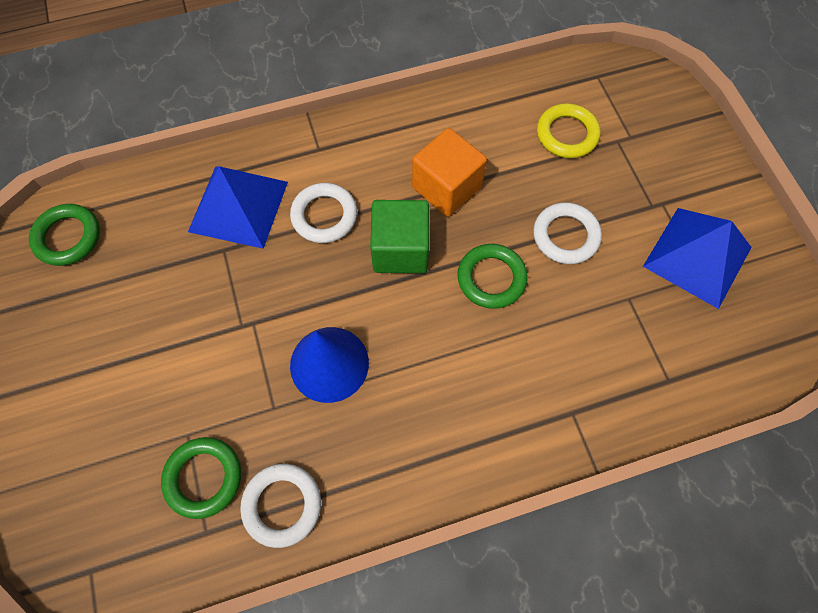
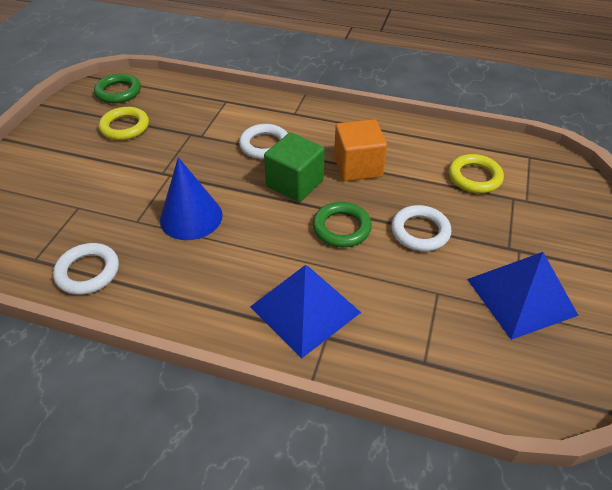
camera: 35 degrees right, 20 degrees down
green ring [161,437,241,519] -> none
blue pyramid [188,166,288,249] -> blue pyramid moved to [250,265,361,359]
none -> yellow ring [99,107,149,140]

